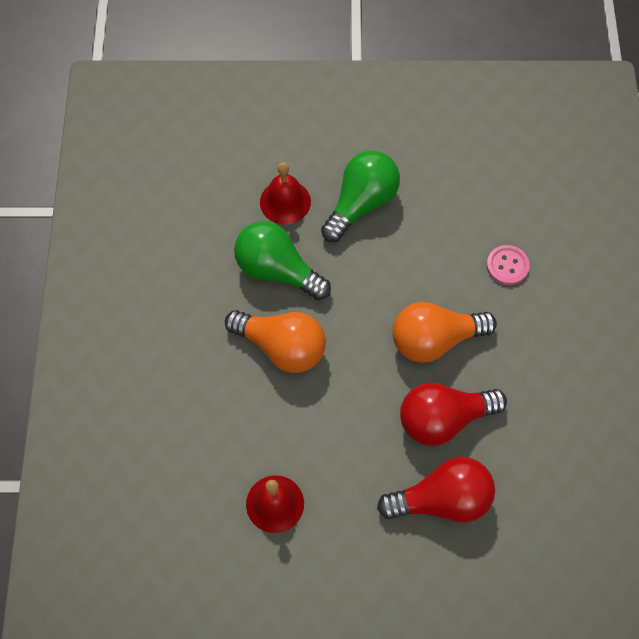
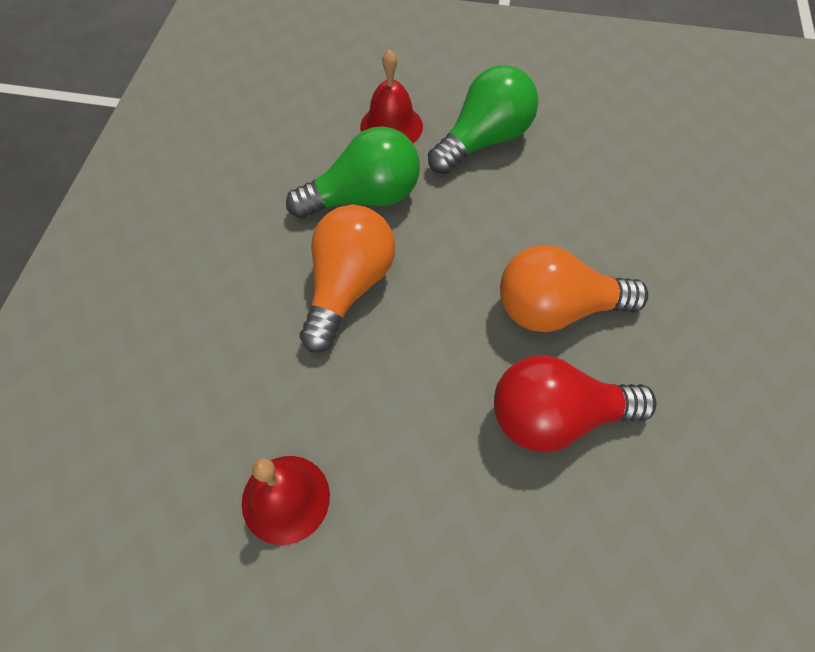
camera: 10 degrees right, 5 degrees down
orange light bulb [225,310,326,373] -> orange light bulb turned 105 degrees counterclockwise [300,205,395,352]
green light bulb [234,221,331,300] -> green light bulb turned 120 degrees clockwise [286,126,420,219]
red light bulb [377,457,495,522] -> none
pink button [486,245,530,285] -> none

